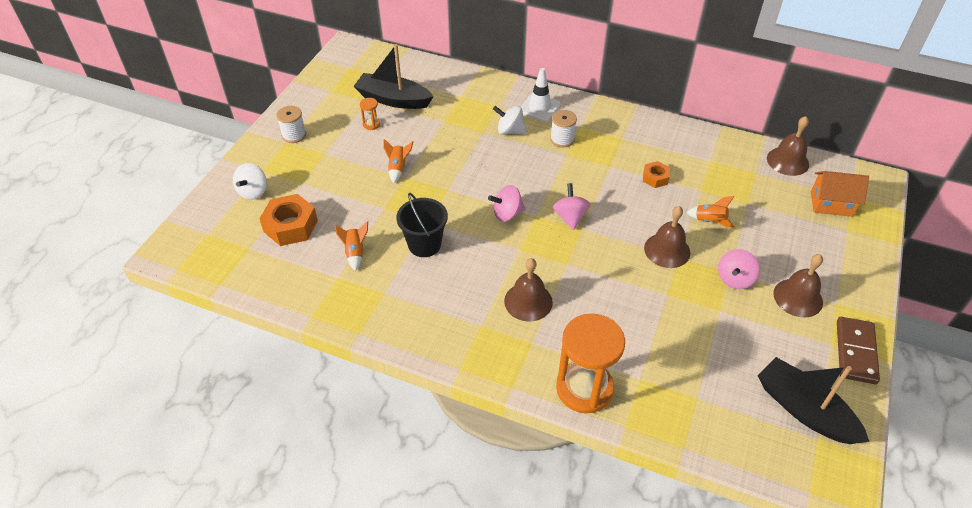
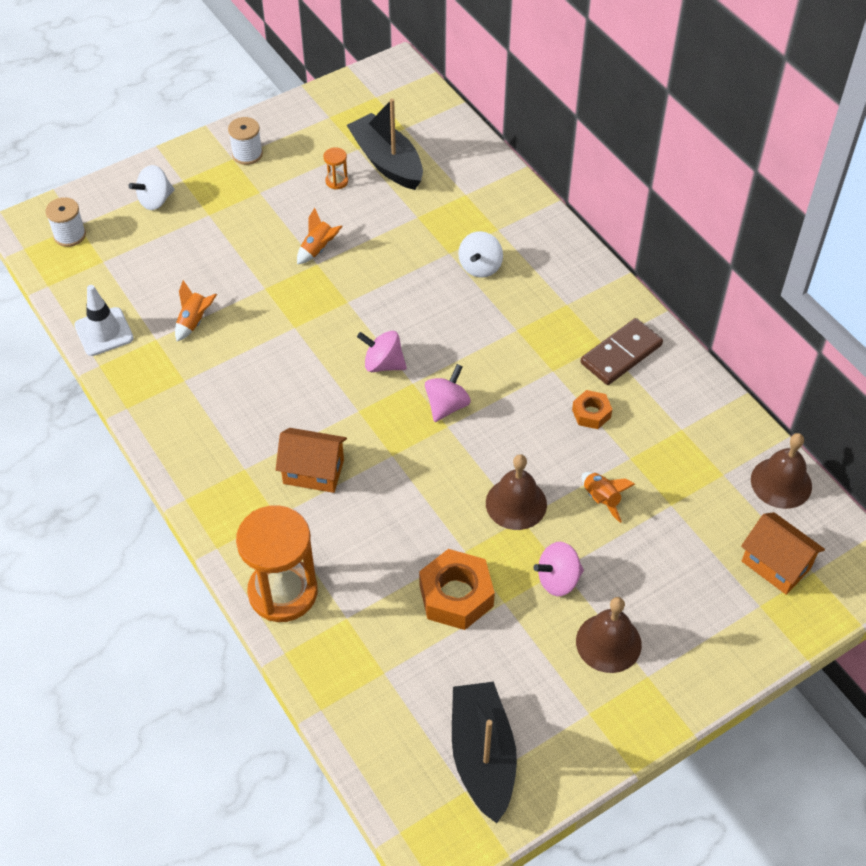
camera: 35 degrees right, 5 degrees up
orange nut [259,194,318,246] -> orange nut moved to [419,549,495,630]
black bucket [396,192,448,257] -> none
white spinning top [493,106,527,135] -> white spinning top turned 120 degrees counterclockwise [458,231,503,278]
brown bell [504,258,553,322] -> orange house [276,428,347,493]
white traffic cone [521,68,561,122] -> white traffic cone moved to [74,285,134,356]
white spool [550,110,577,147] -> white spool moved to [45,197,86,247]
brown domino [837,317,880,384] -> brown domino moved to [581,318,663,385]

